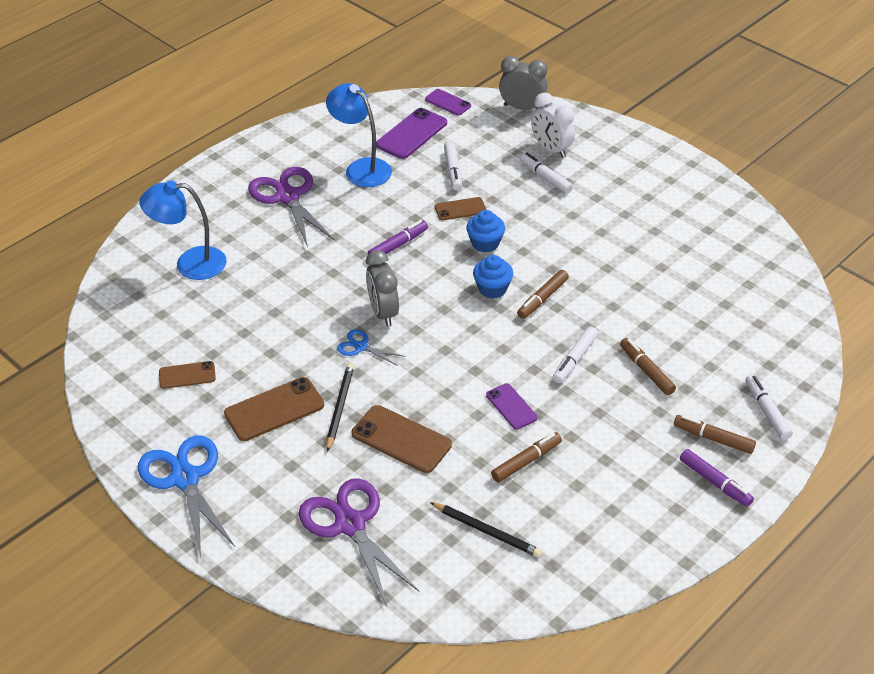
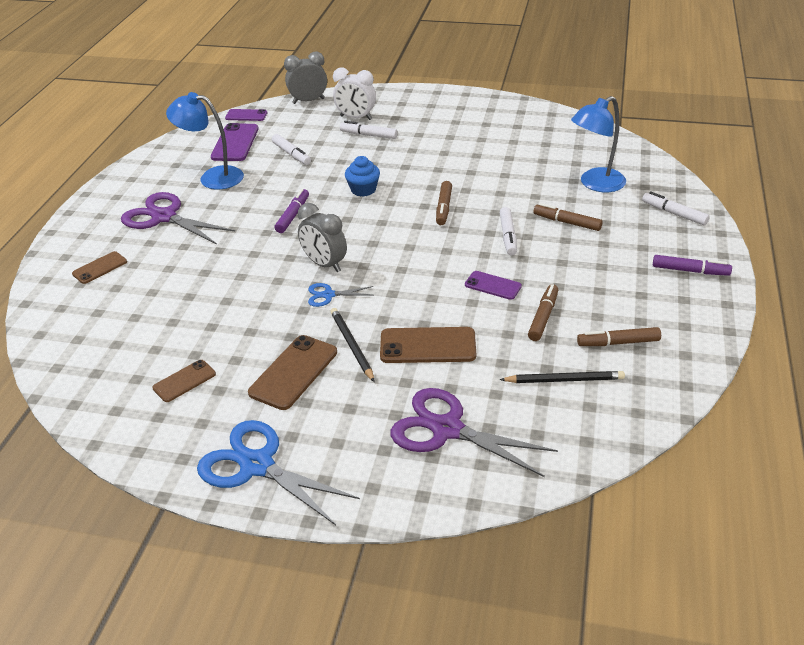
camera: 30 degrees left, 5 degrees down
blue lamp [139,180,227,280] -> blue lamp moved to [571,96,626,192]
brown phone [435,197,486,220] -> brown phone moved to [72,251,127,284]
blue cupcake [473,255,513,299] -> none
brown marker [674,415,756,454] -> brown marker moved to [577,327,661,346]

